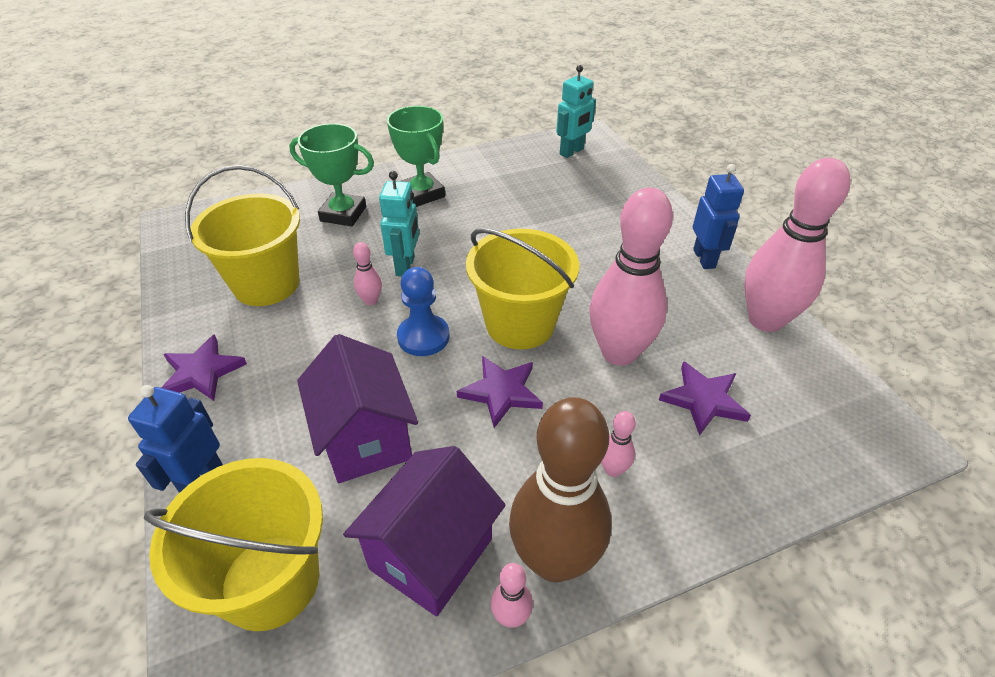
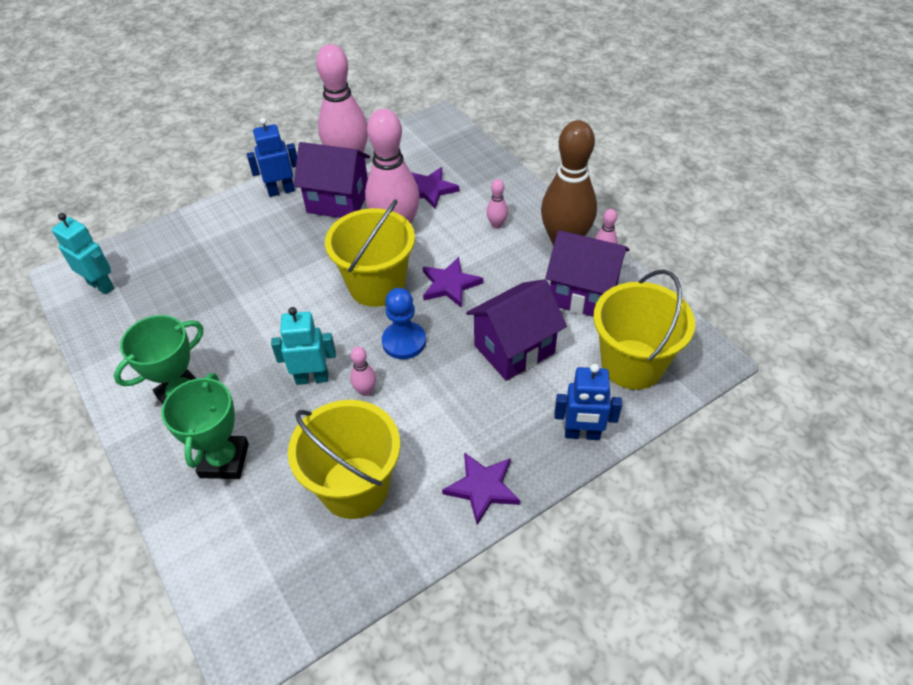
camera: 100 degrees left, 5 degrees up
none -> purple house [294,142,370,218]

